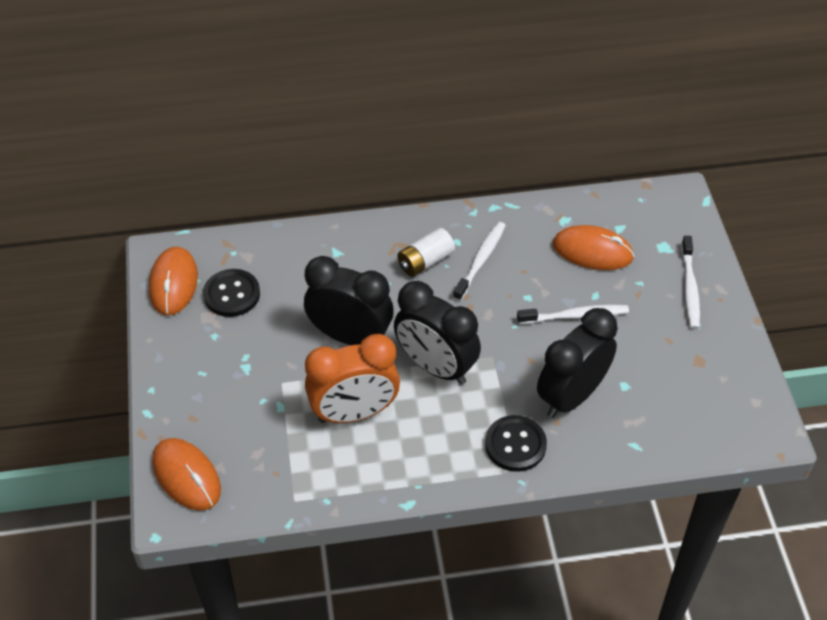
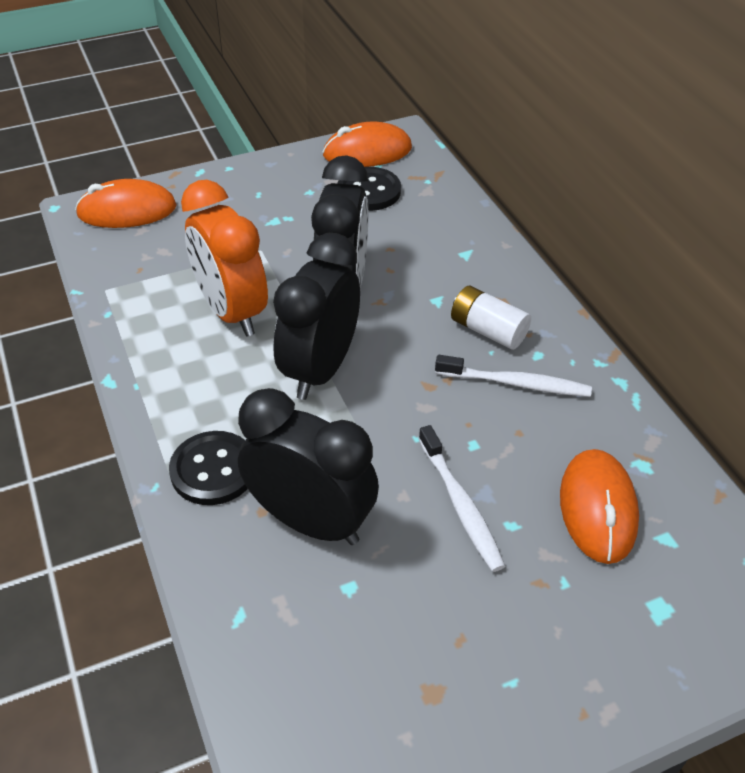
camera: 75 degrees right, 5 degrees down
orange mouse [152,438,221,510] -> orange mouse turned 45 degrees clockwise [75,179,177,228]
white toothbrush [681,236,700,329] -> none

